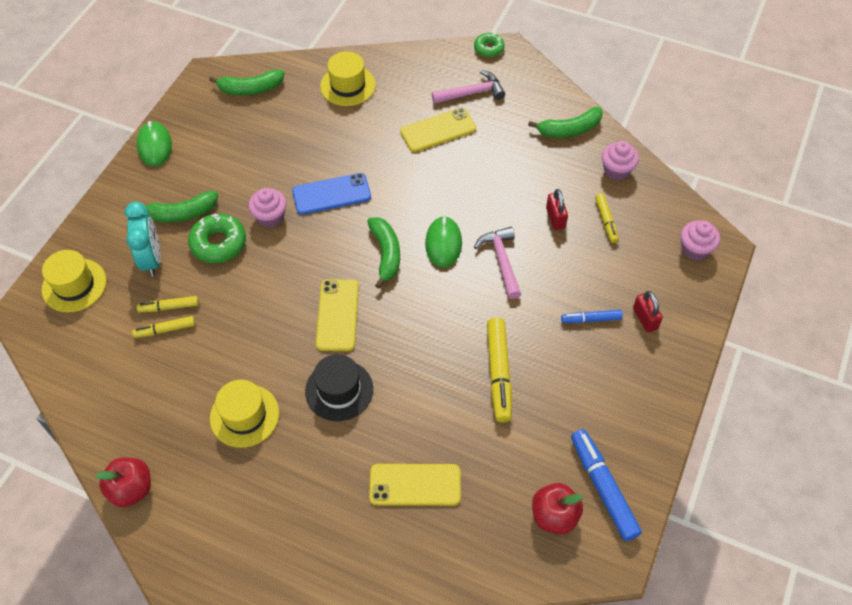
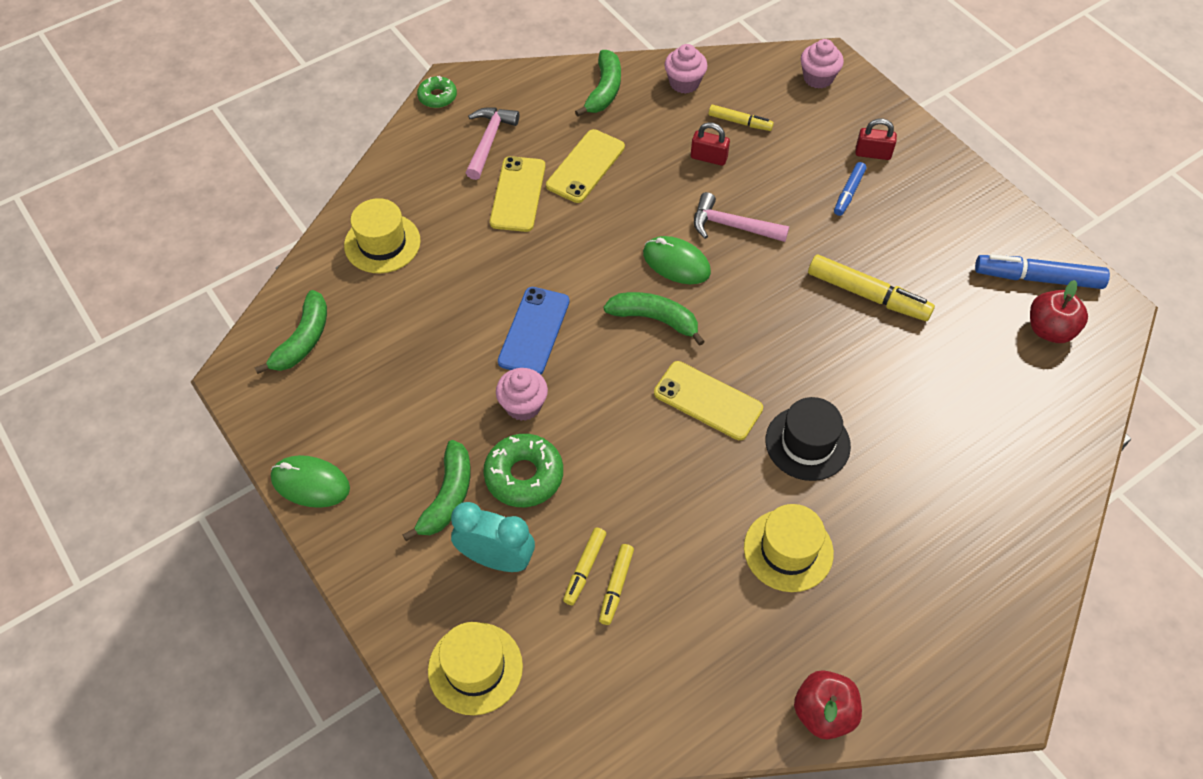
camera: 60 degrees left, 0 degrees up
yellow phone [369,464,461,506] -> yellow phone moved to [546,129,625,203]

